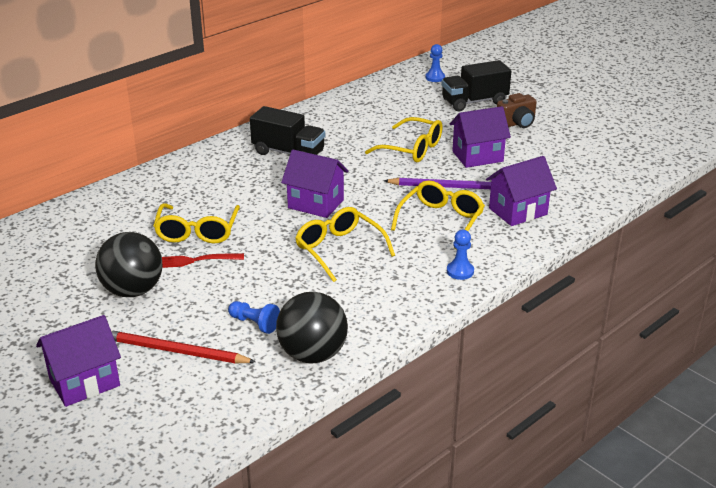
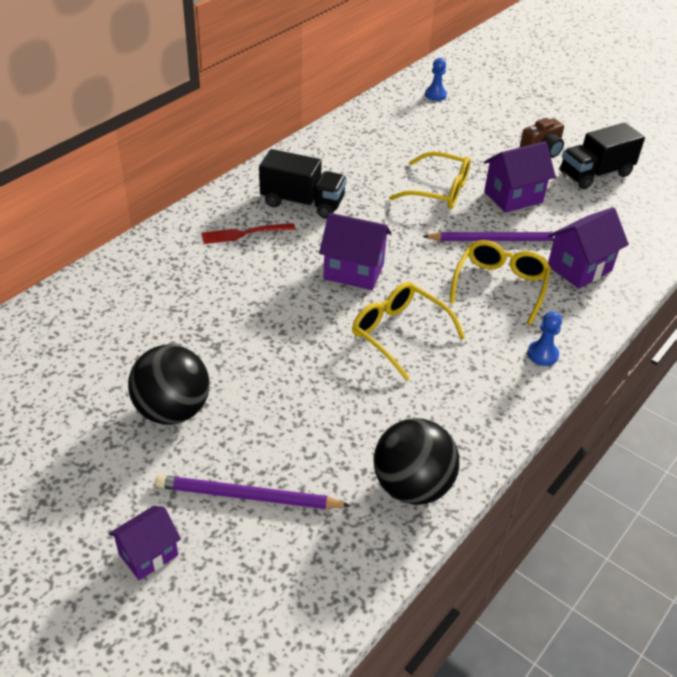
camera: 10 degrees left, 10 degrees up
purple house [36,315,121,407] -> purple house [108,506,181,580], size x0.65
red pencil [111,331,256,363] -> purple pencil [155,475,351,509]
yellow glasses [153,203,240,243] -> none
red fork [162,253,244,268] -> red fork moved to [201,223,296,244]
blue pawn [228,301,280,334] -> none
black truck [441,60,511,111] -> black truck moved to [560,123,645,189]

